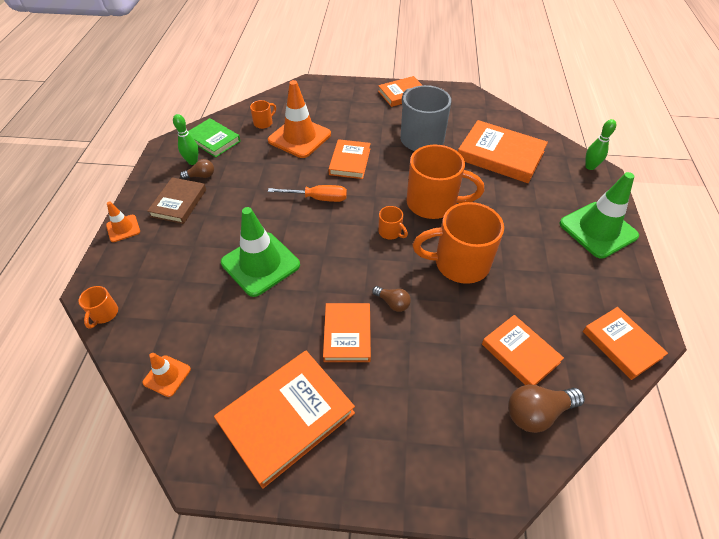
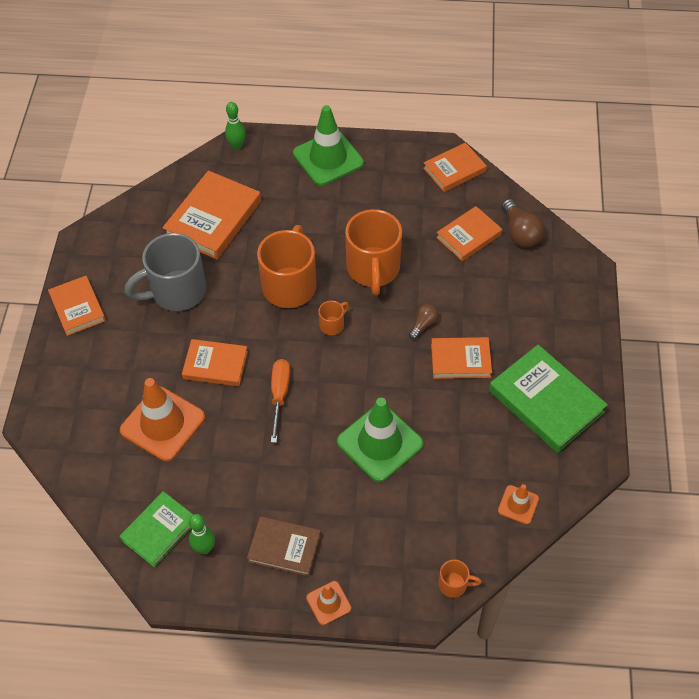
camera: 90 degrees left, 5 degrees up
brown light bulb [180,159,214,179] -> none
orange book [214,351,355,489] -> green book [489,345,608,453]
orange mug [250,100,276,129] -> none

